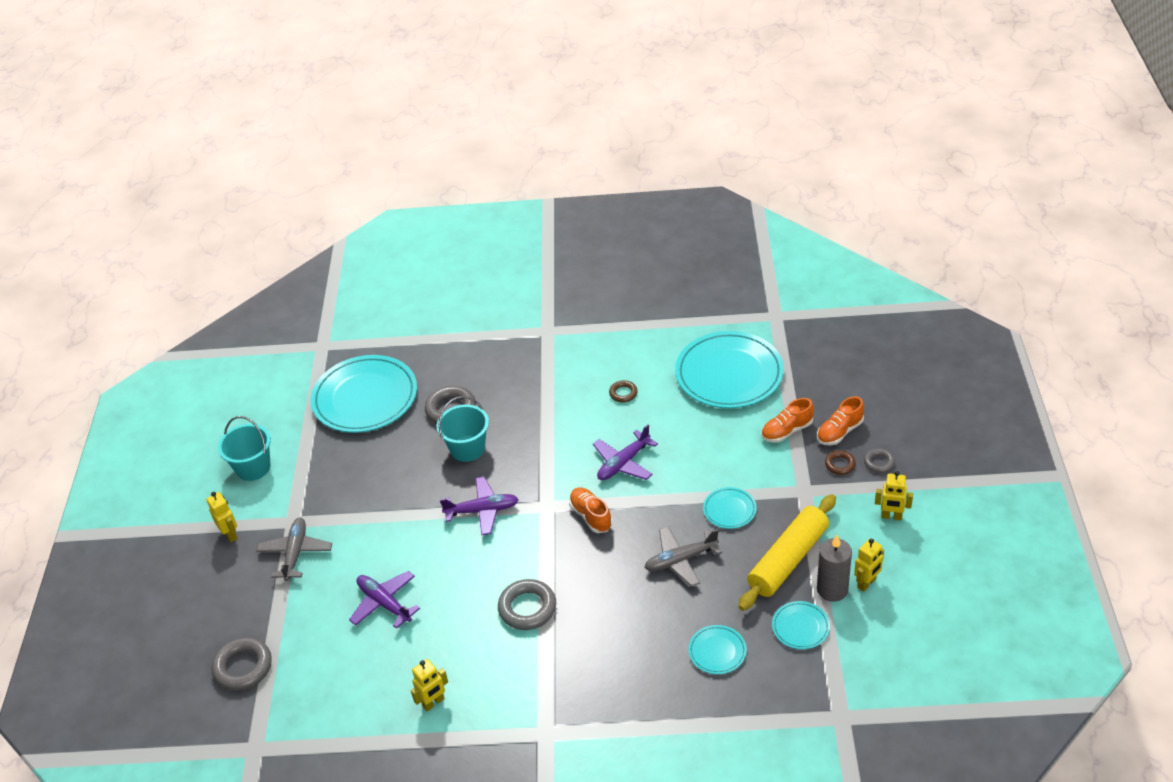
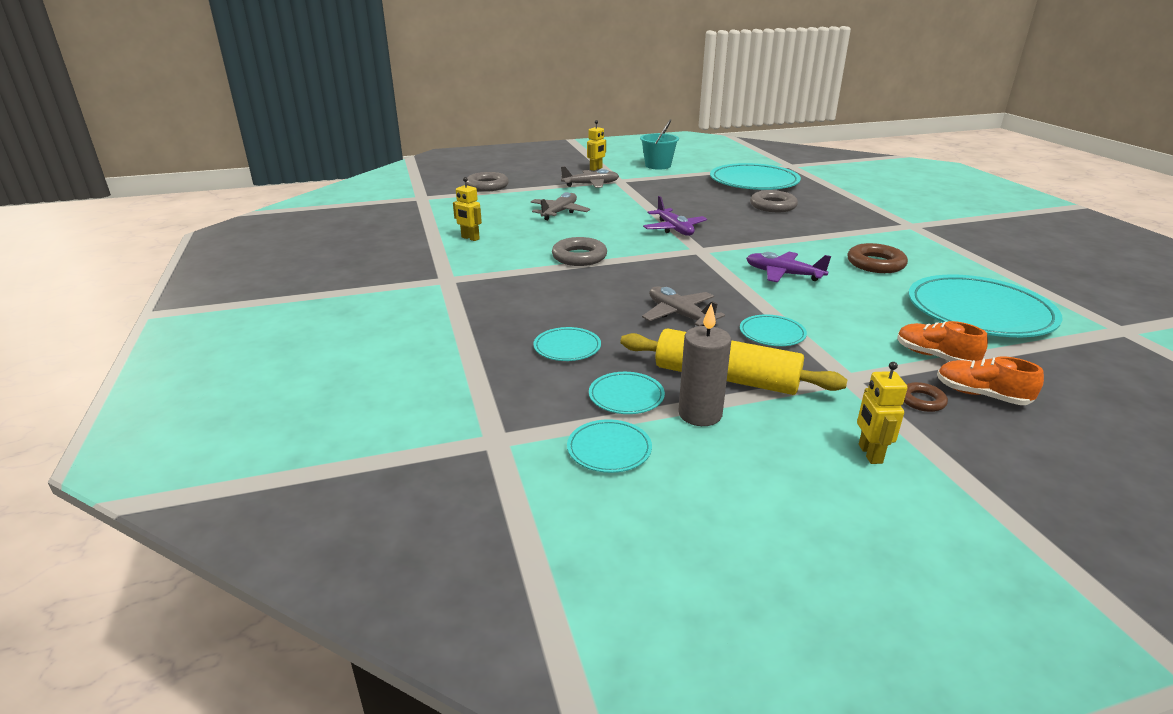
camera: 70 degrees right, 15 degrees down
purple plane [349,571,420,629] -> grey plane [531,192,590,220]
turquoise bucket [437,396,489,462] -> none
orange shoe [569,487,612,533] -> none
brown ring [609,380,638,403] -> brown ring [848,243,908,273], size x1.81
yellow robot [854,539,884,592] -> none
grey ring [864,448,895,473] -> none
none -> turquoise plate [567,419,652,473]

